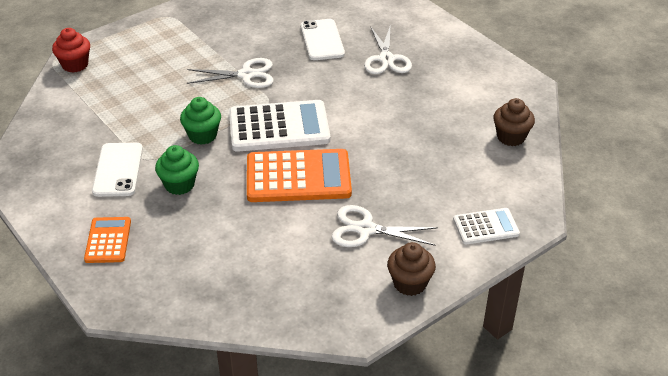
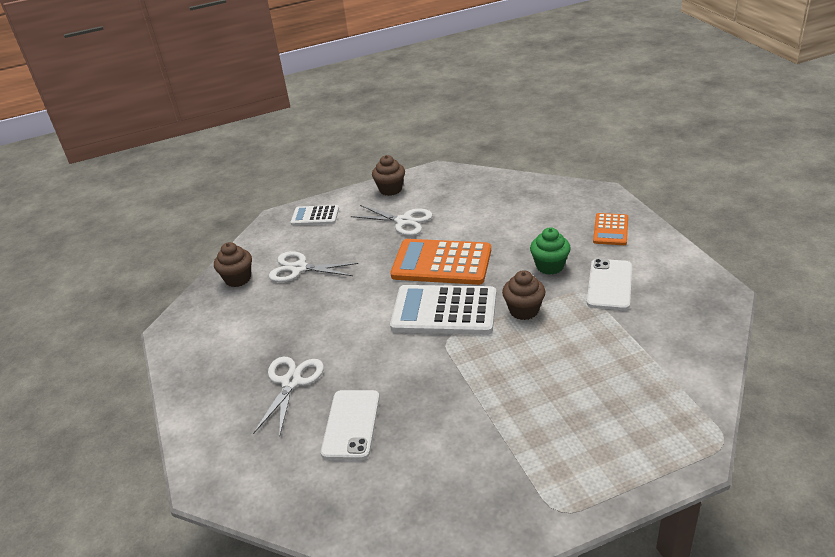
camera: 160 degrees left, 5 degrees down
red cupcake [52,28,90,73] -> none
green cupcake [180,97,221,145] -> brown cupcake [502,270,546,320]
white scissors [187,58,274,88] -> white scissors moved to [269,251,358,282]

